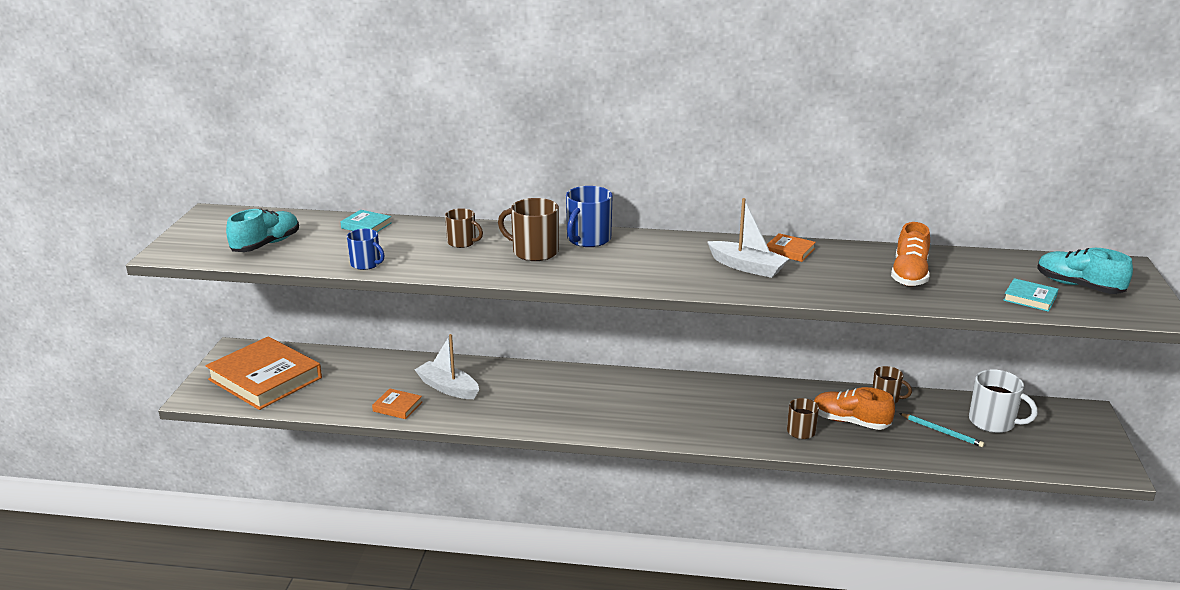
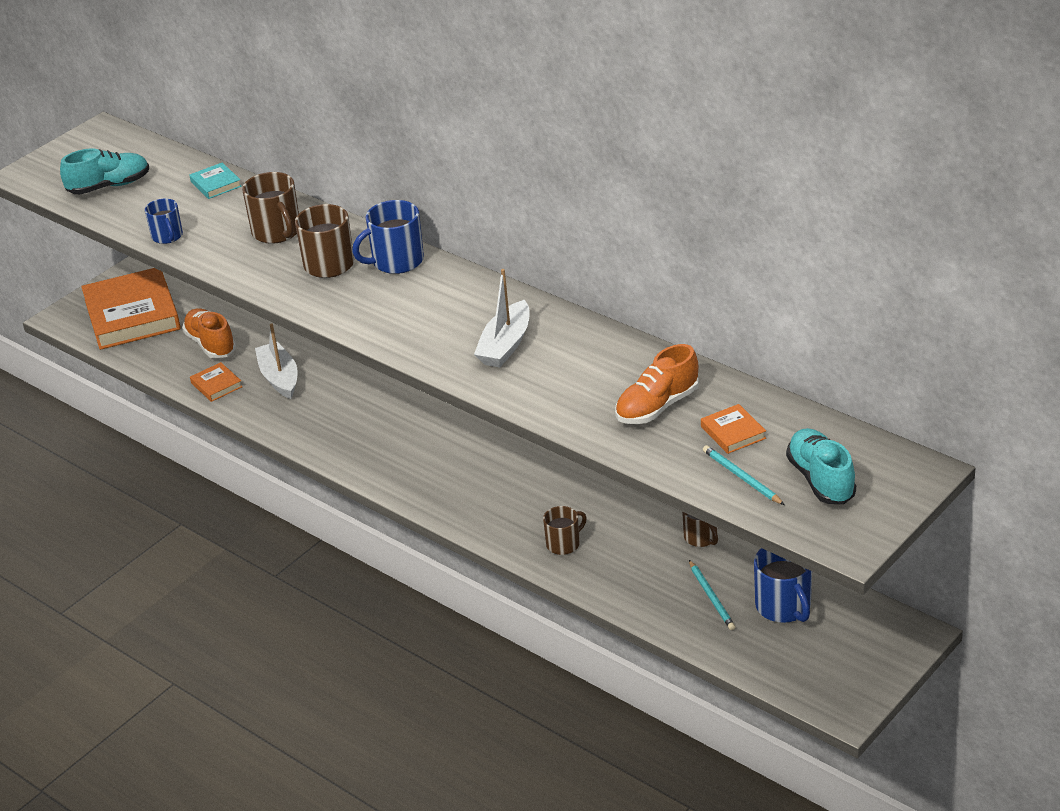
camera: 35 degrees right, 10 degrees up
brown mug [445,208,483,248] -> brown mug [242,172,299,244], size x1.57
white boat [707,198,790,278] -> white boat turned 45 degrees clockwise [474,269,529,367]
orange book [767,233,816,262] -> orange book moved to [701,404,766,454]
orange shoe [814,387,895,430] -> orange shoe moved to [182,309,236,359]
white mug [969,369,1038,433] -> blue mug [754,548,812,623]
turquoise book [1003,278,1058,312] -> turquoise pencil [703,445,785,505]

